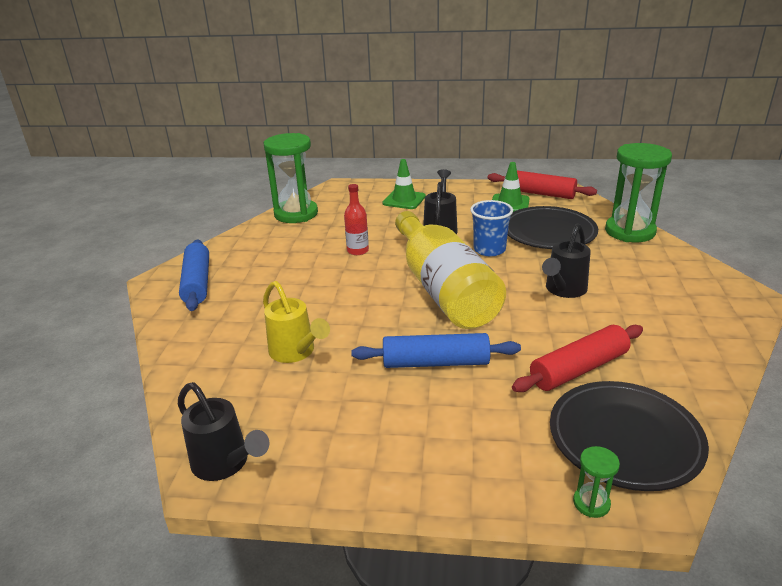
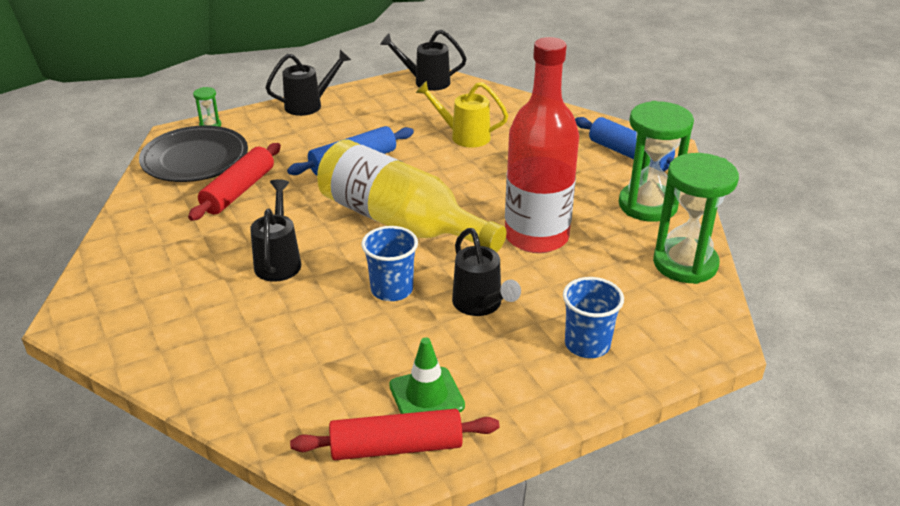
camera: 145 degrees right, 5 degrees up
red bottle [344,184,369,255] -> red bottle [505,37,579,253], size x2.38
green traffic cone [382,159,426,209] -> blue cup [563,277,624,358]
black plate [508,206,598,249] -> none
green hourglass [605,143,672,242] -> green hourglass moved to [619,101,694,222]
none -> black watering can [265,50,351,116]

